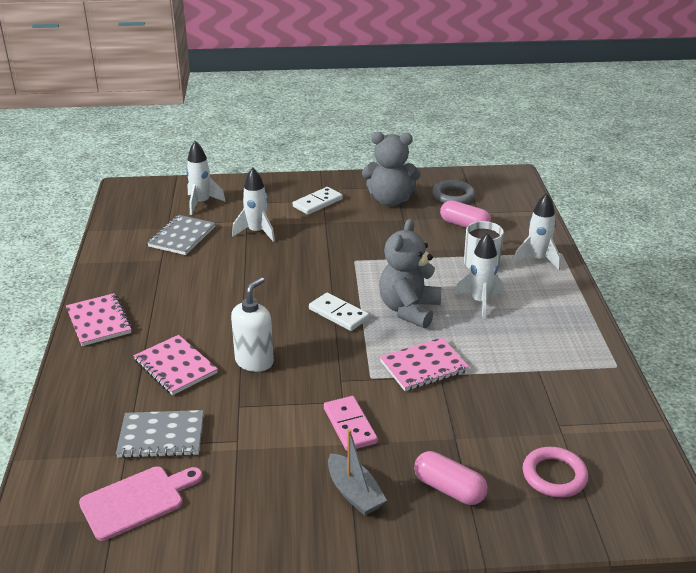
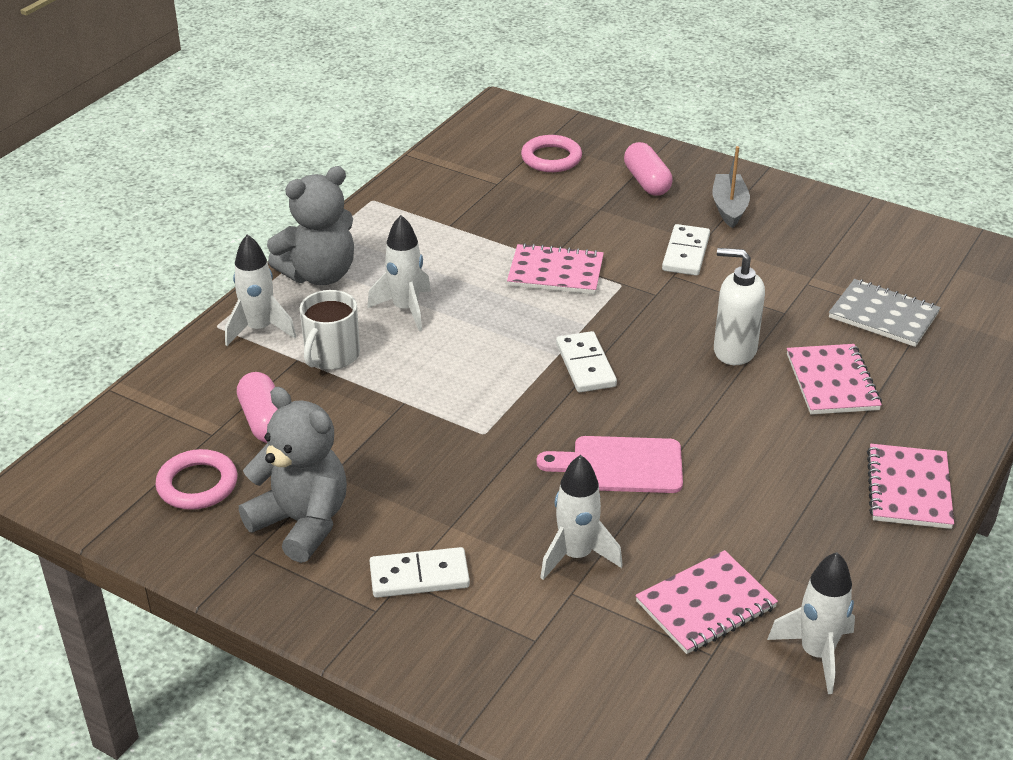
camera: 145 degrees left, 5 degrees up
pink cutting board [79,466,203,541] -> pink cutting board moved to [537,436,683,493]
grey notebook [147,215,215,255] -> pink notebook [635,550,778,654]
white rocket [186,141,226,215] -> white rocket moved to [767,552,855,694]
white soap dispenser [231,277,274,372] -> white soap dispenser turned 45 degrees clockwise [714,248,765,365]
pink domino [324,396,378,451] -> white domino [662,224,710,276]
grey teddy bear [379,219,442,328] -> grey teddy bear moved to [267,166,354,285]
grey ring [432,180,475,204] -> pink ring [155,449,237,510]

